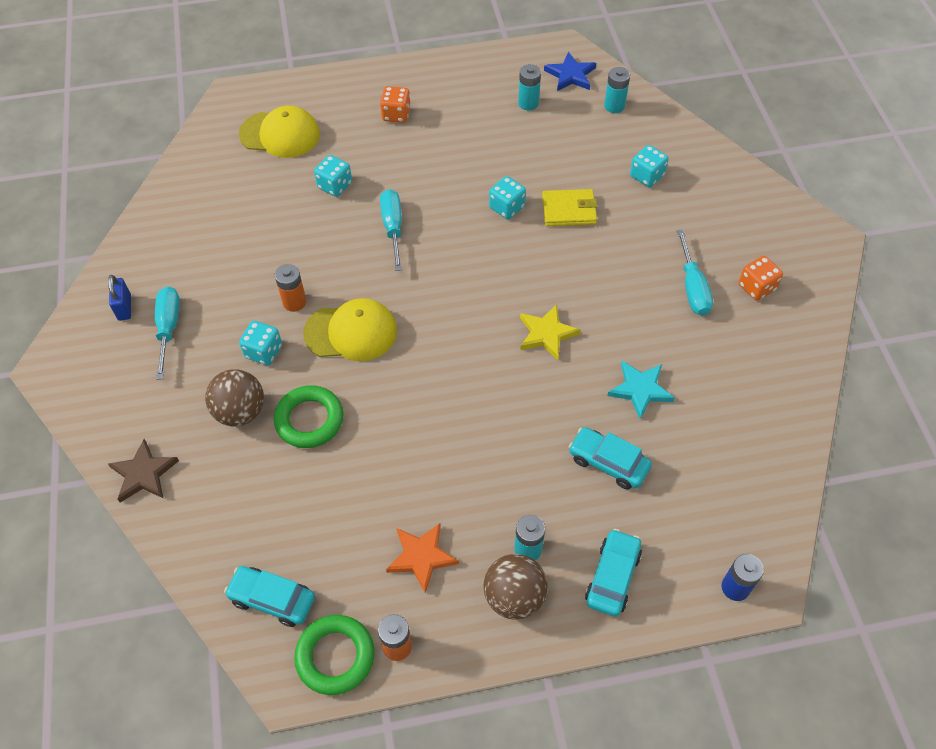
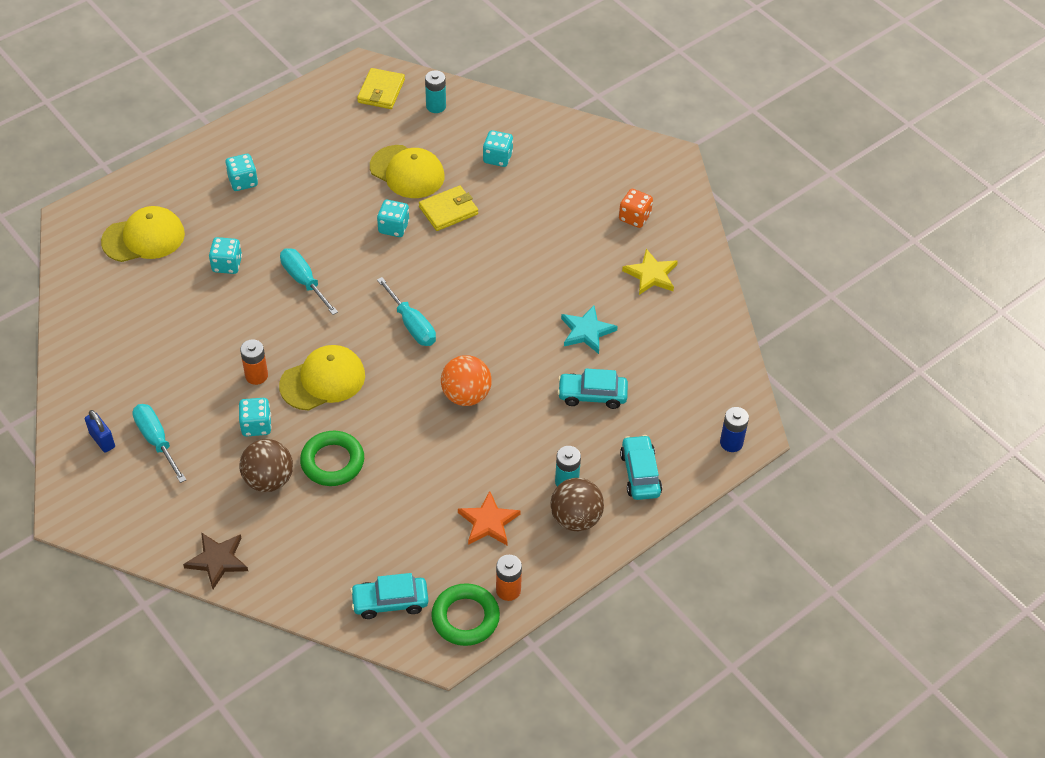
camera: 30 degrees left, 5 degrees down
orange dice [380,86,411,123] -> turquoise dice [225,154,258,191]
turquoise battery [518,64,541,110] -> none
yellow star [520,304,581,360] -> yellow star moved to [622,249,678,295]
blue star [544,52,596,91] -> yellow wallet [357,68,405,109]
turquoise screwdriver [677,230,713,316] -> turquoise screwdriver moved to [377,277,436,346]
none -> yellow cap [370,145,444,198]
none -> orange ball [441,355,492,406]

